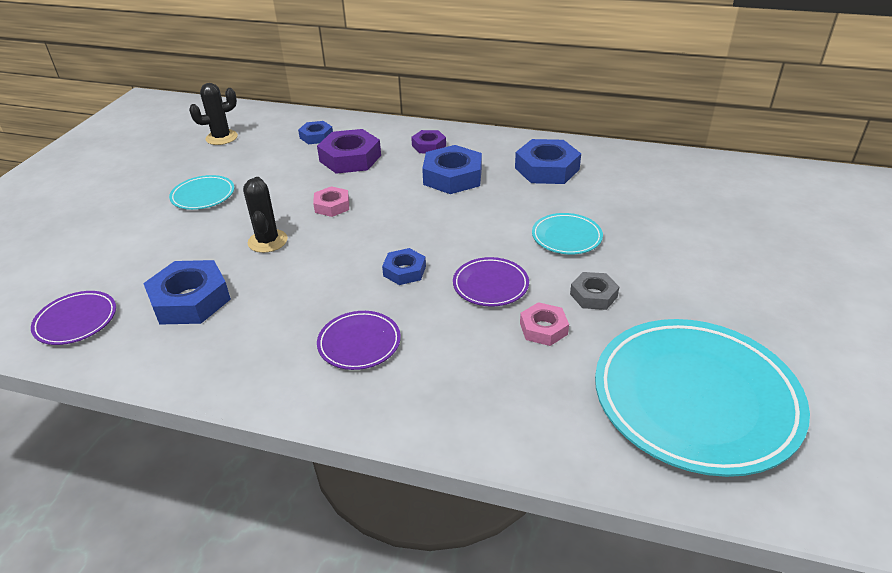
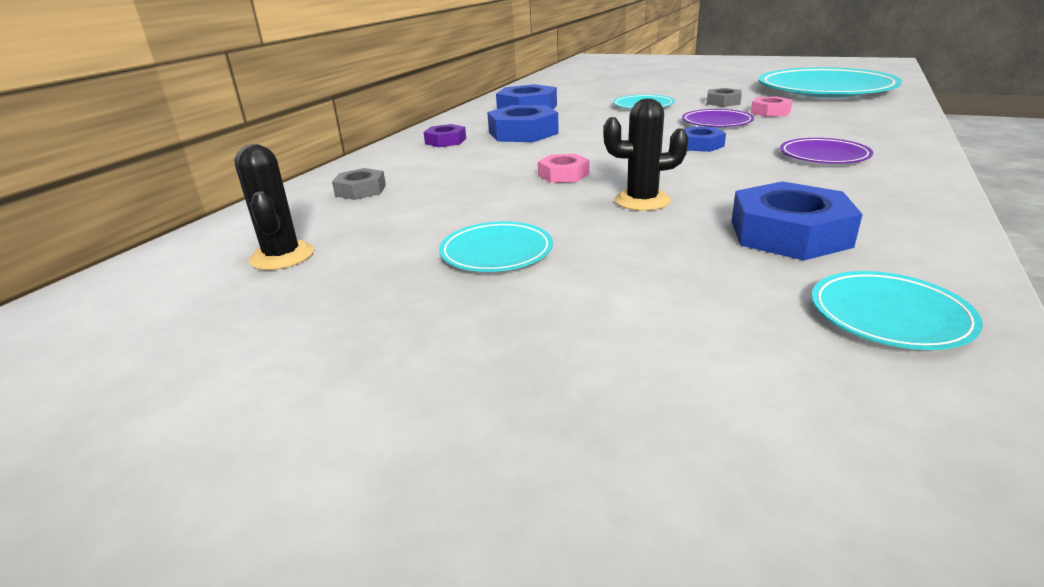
camera: 80 degrees left, 10 degrees down
purple plate [31,291,116,345] -> turquoise plate [812,271,983,350]
blue nut [298,121,333,144] -> grey nut [332,168,386,200]
purple nut [317,129,381,174] -> none

